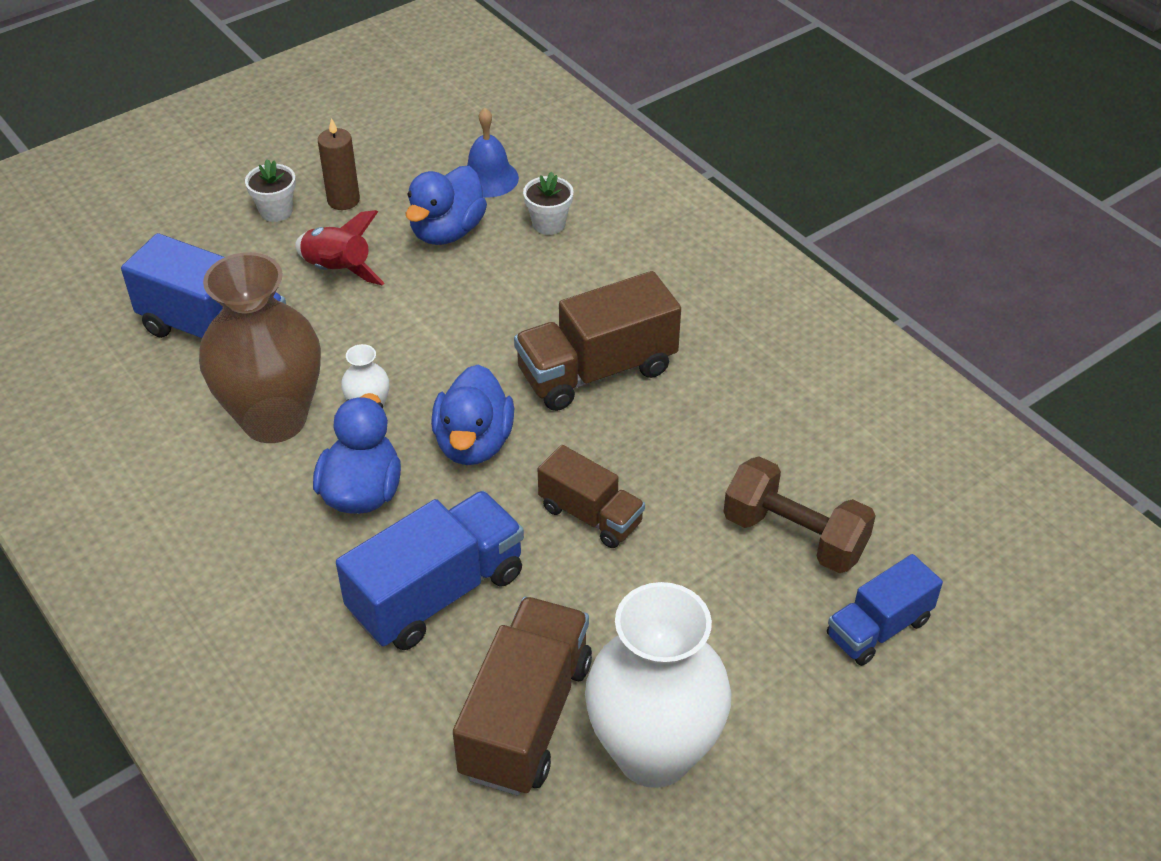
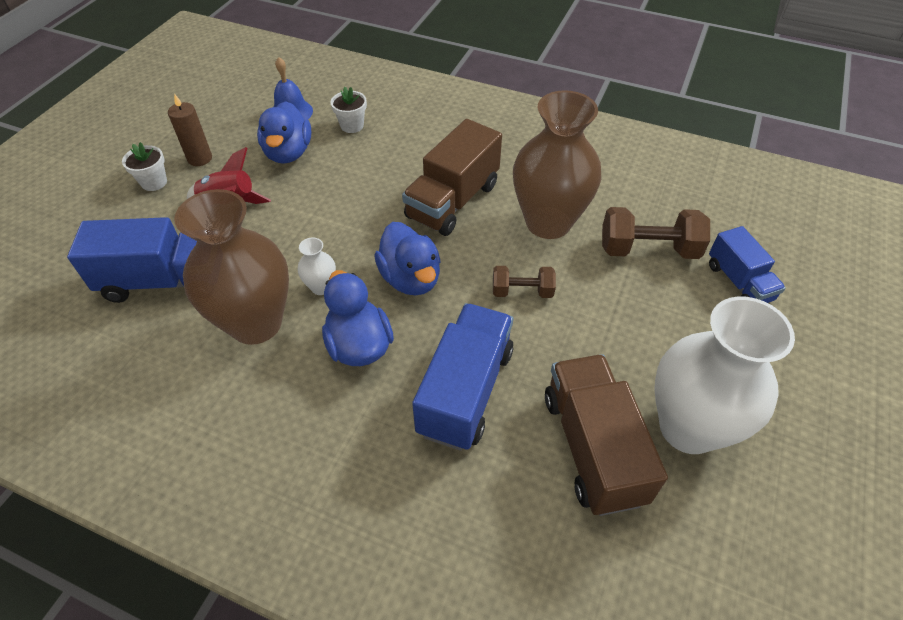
camera: 30 degrees left, 5 degrees up
brown truck [538,445,645,548] -> brown dumbbell [493,266,556,298]
blue truck [827,554,943,666] -> blue truck turned 45 degrees counterclockwise [709,226,786,303]
none -> brown vase [513,90,601,239]

